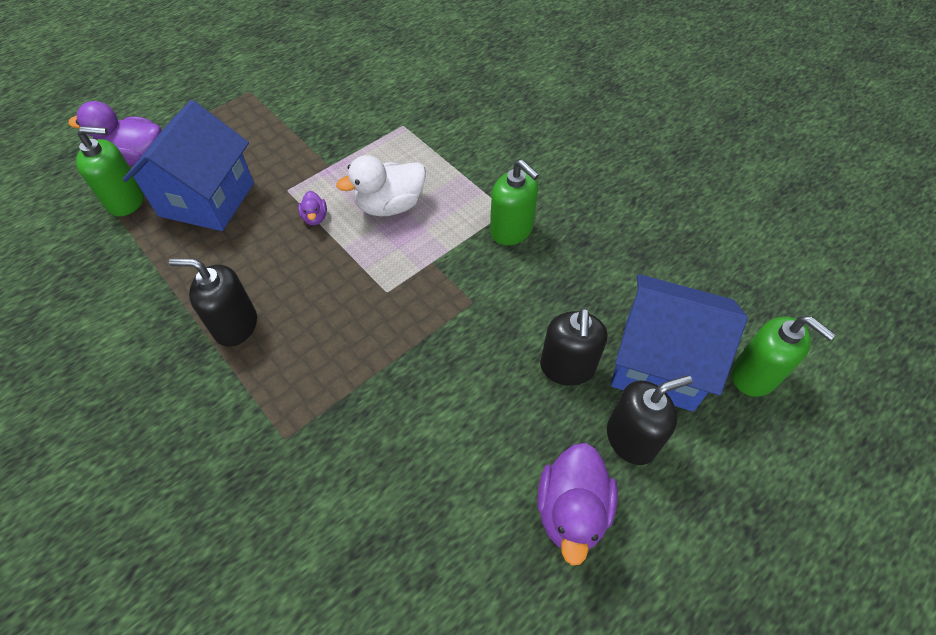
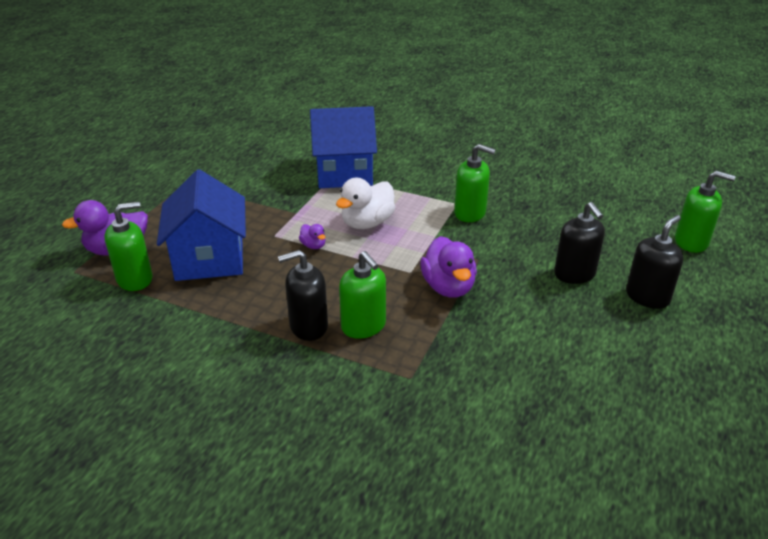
camera: 25 degrees left, 20 degrees down
purple duck [537,443,618,566] -> purple duck moved to [420,236,477,298]
blue house [611,274,748,412] -> blue house moved to [310,106,377,188]
none -> green soap dispenser [339,251,386,339]

